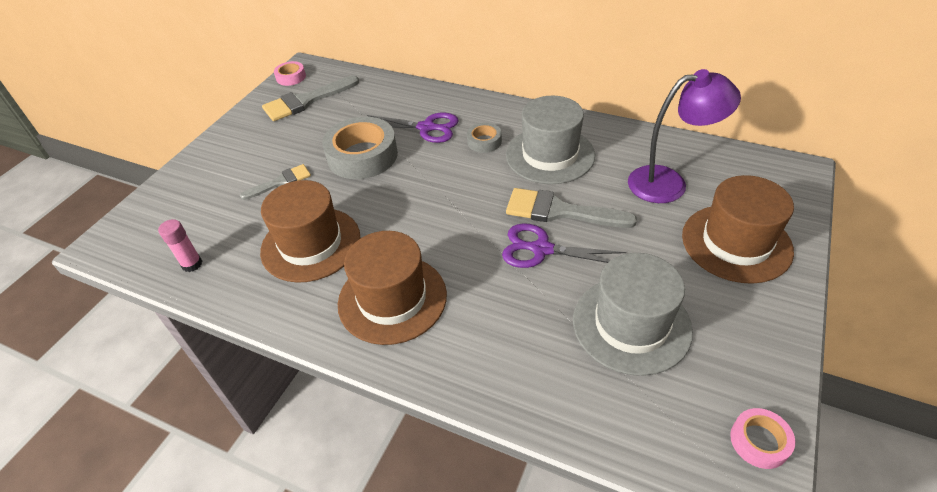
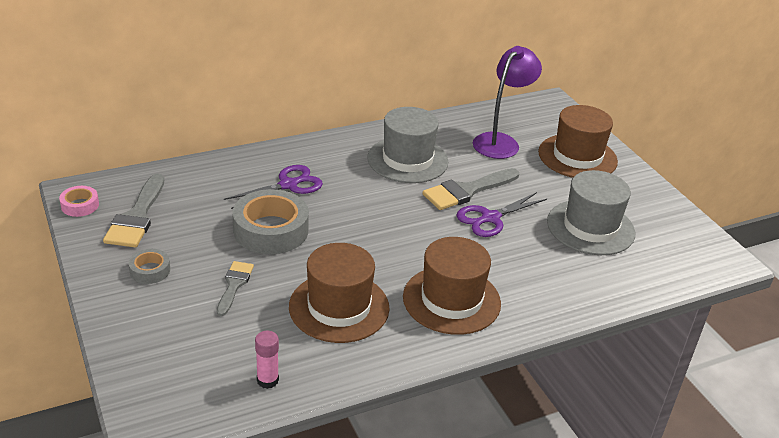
camera: 55 degrees left, 10 degrees down
grey tape [467,123,502,153] -> grey tape moved to [129,249,170,284]
pink tape [730,408,795,469] -> none

